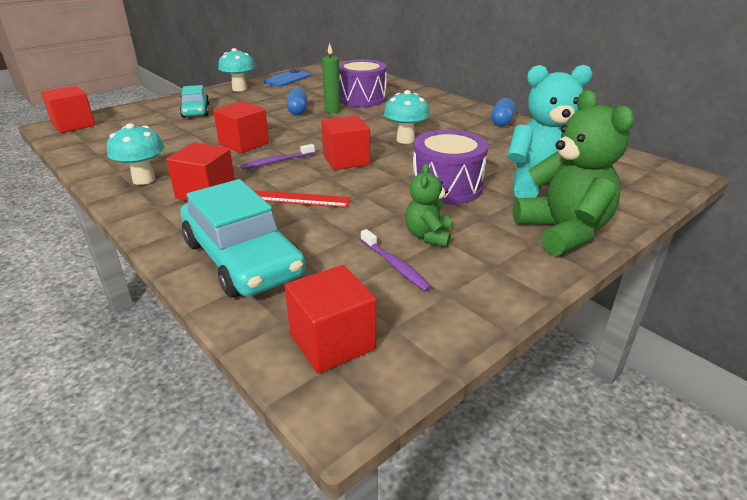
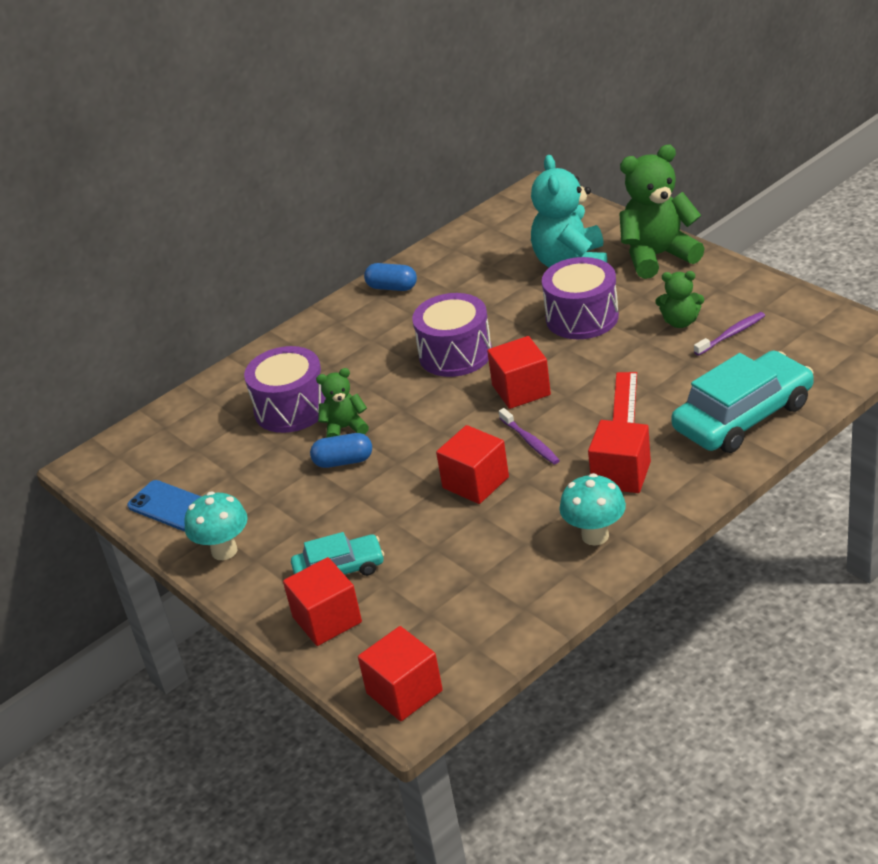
camera: 85 degrees left, 5 degrees up
red cube [285,265,376,373] -> red cube moved to [283,557,362,646]
green candle [322,43,340,113] -> green teddy bear [316,368,369,438]
turquoise mushroom [384,90,430,144] -> purple drum [412,293,492,377]

